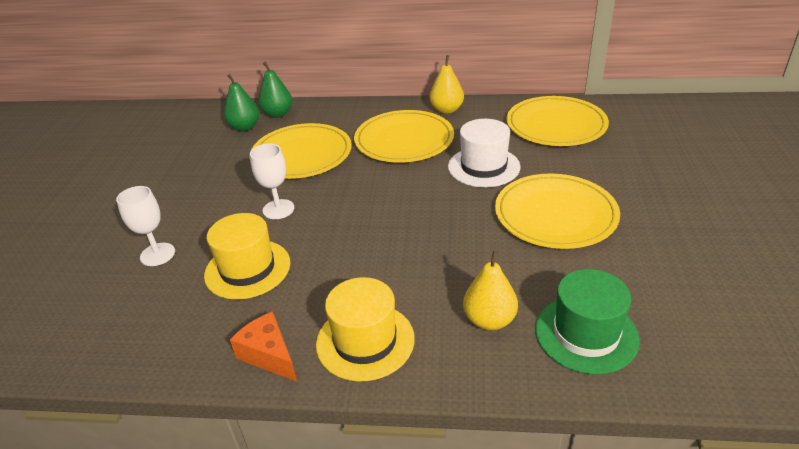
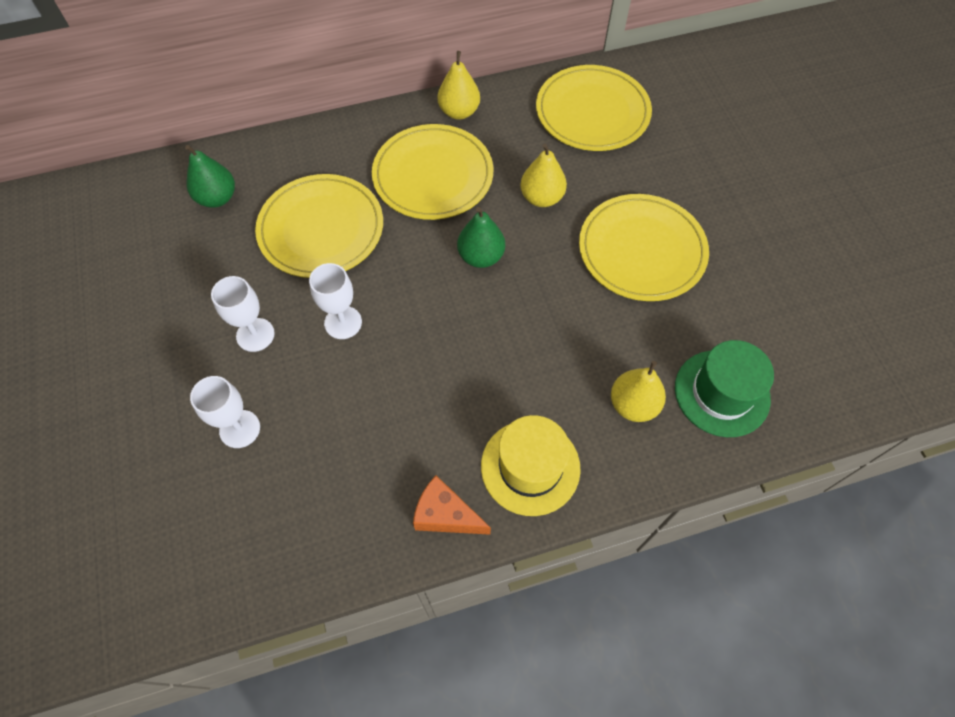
camera: 25 degrees left, 25 degrees up
yellow hat [204,213,291,300] -> none
green pear [258,62,292,118] -> green pear moved to [457,207,505,268]
white hat [448,119,521,187] -> yellow pear [520,143,567,207]
none -> white goblet [211,276,275,352]

